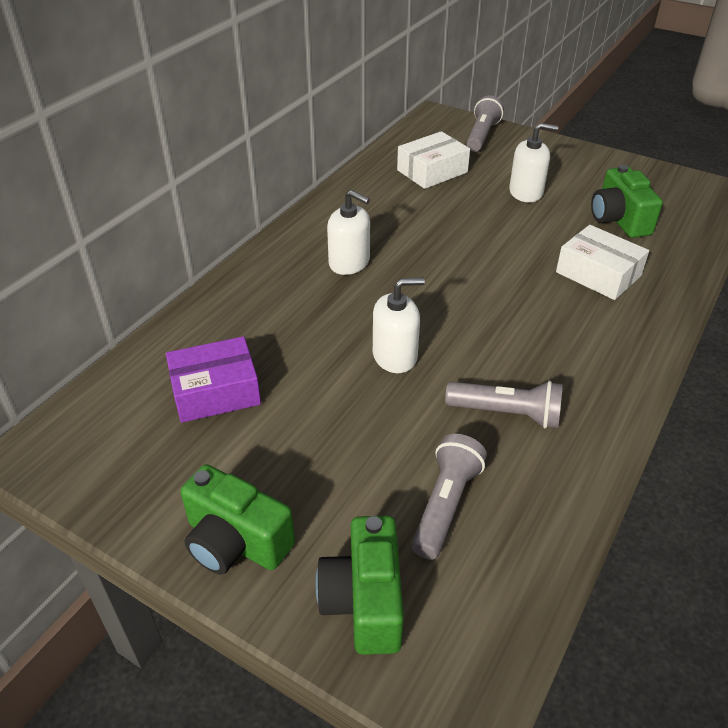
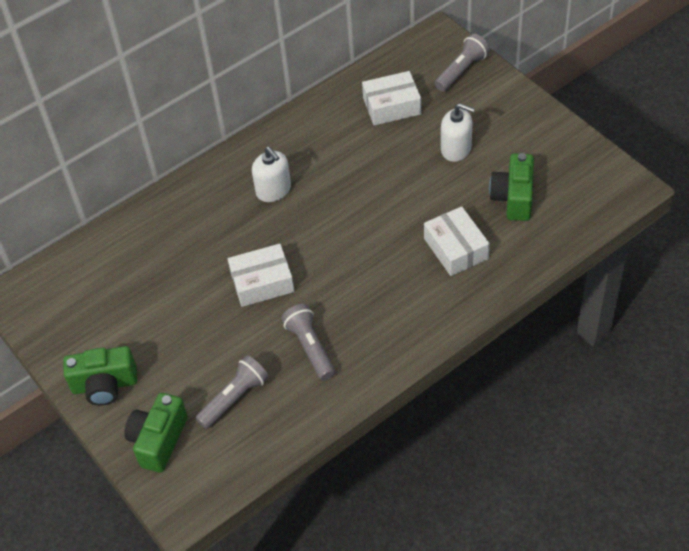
camera: 25 degrees right, 10 degrees up
purple box [166,336,261,423] -> none
green camera [180,464,295,575] -> green camera turned 60 degrees counterclockwise [63,346,137,405]
white soap dispenser [373,278,425,373] -> white box [228,244,294,307]
grey flashlight [445,381,563,428] -> grey flashlight turned 150 degrees counterclockwise [281,304,335,380]

